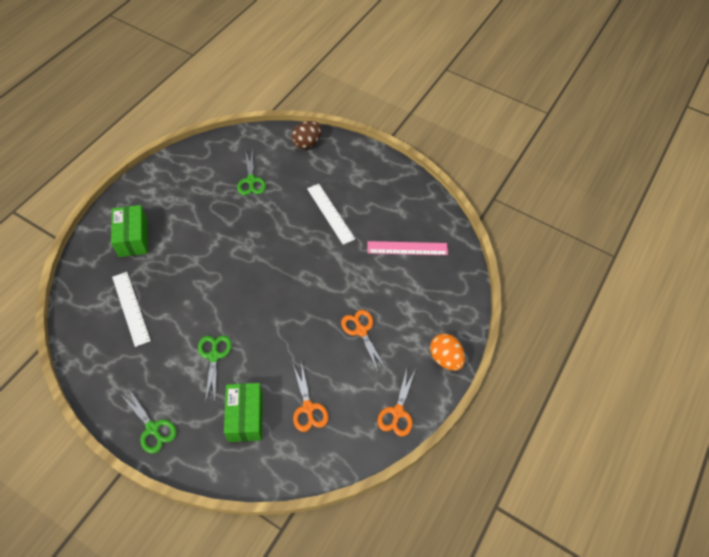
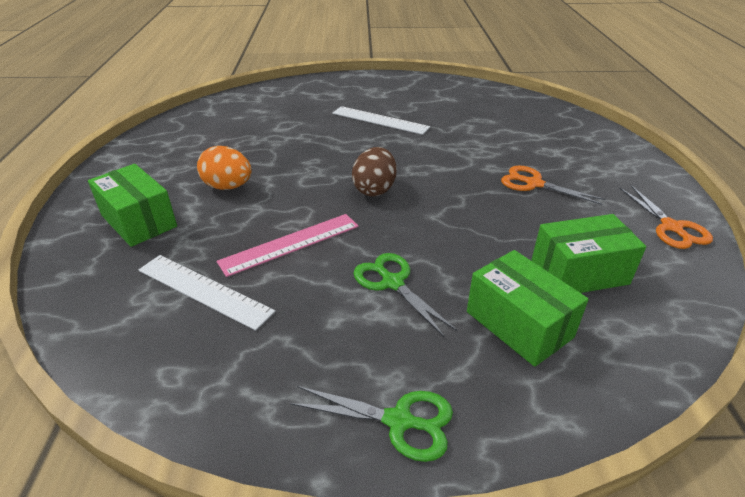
camera: 30 degrees left, 20 degrees down
green scissors [237,149,266,195] -> none
brown egg [291,121,322,149] -> brown egg moved to [352,147,397,196]
orange scissors [293,361,329,432] -> green box [531,214,646,293]
pink ruler [367,241,448,255] -> pink ruler moved to [217,214,359,277]
orange egg [430,334,465,371] -> orange egg moved to [197,146,252,190]

